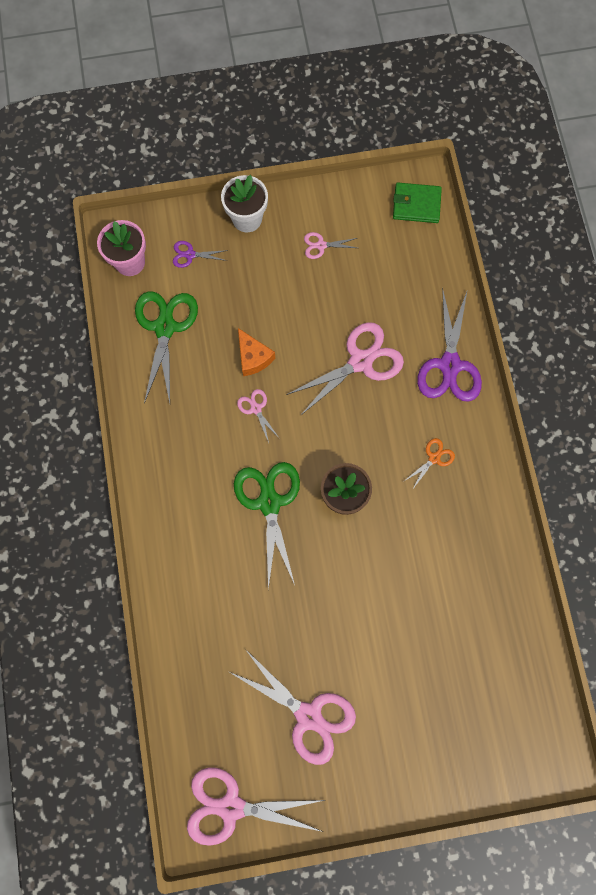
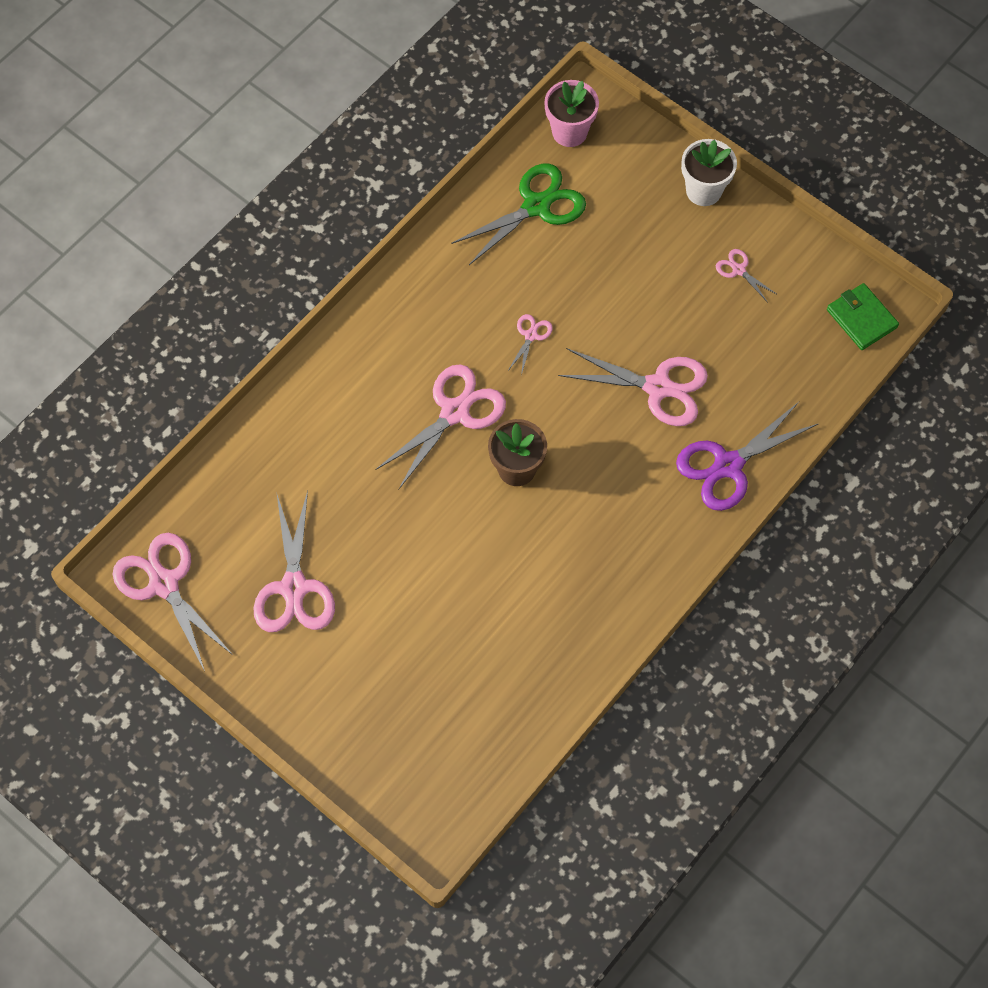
camera: 50 degrees right, 10 degrees down
purple scissors [173,241,228,268] -> none
green scissors [234,462,300,590] -> pink scissors [375,364,506,489]
orange cheese [238,328,275,376] -> none
orange scissors [403,438,455,490] -> none

